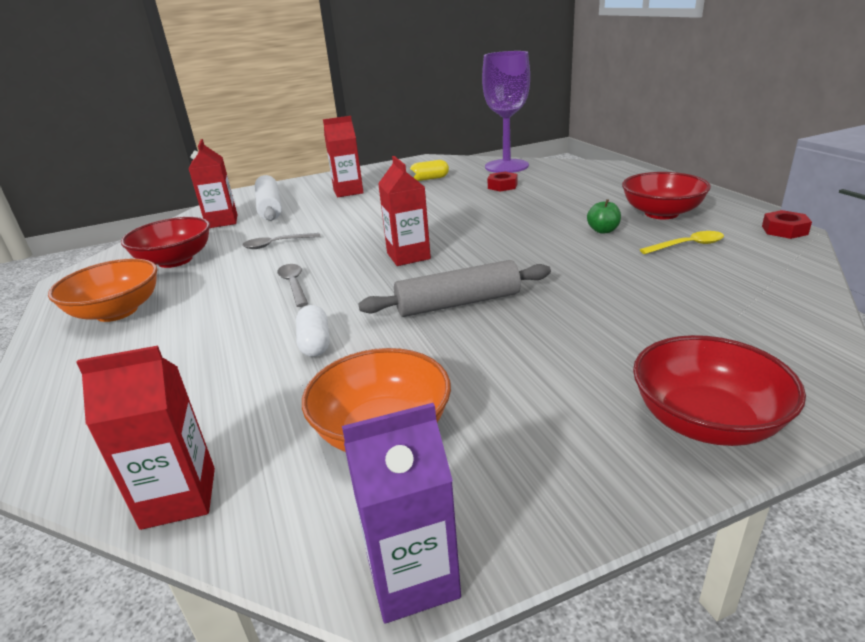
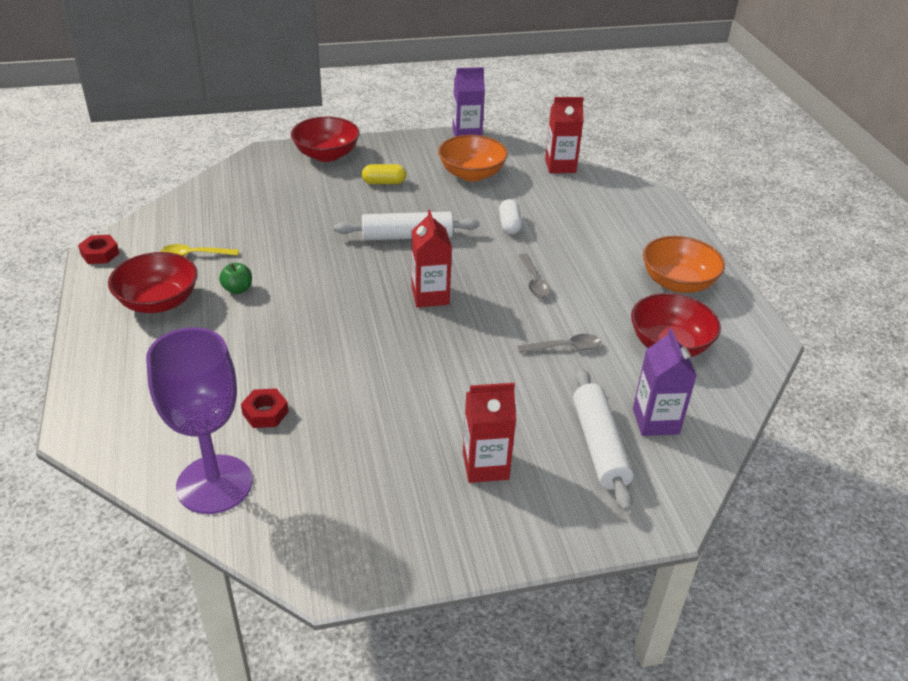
camera: 175 degrees left, 10 degrees up
red carton [189,139,237,228] -> purple carton [633,328,697,436]
grey rolling pin [358,260,551,317] -> white rolling pin [334,212,480,241]
yellow capsule [410,160,449,181] -> yellow capsule moved to [362,164,406,184]

